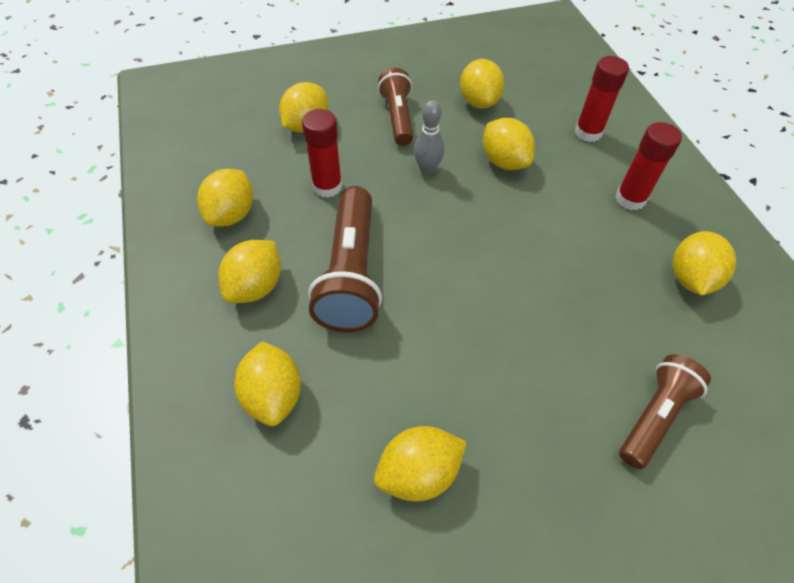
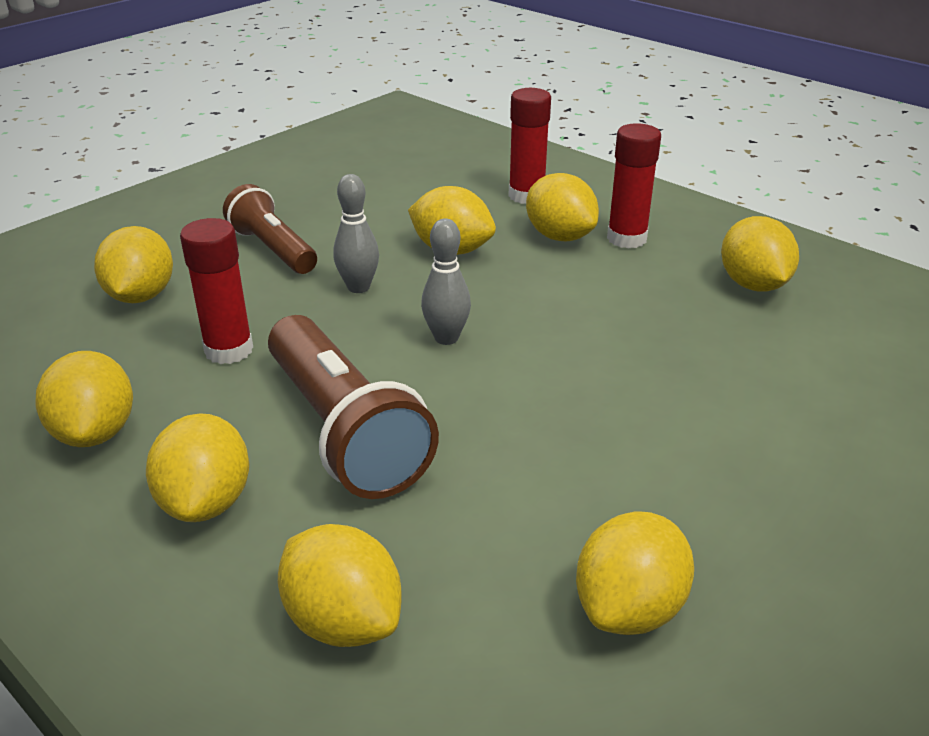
camera: 30 degrees left, 20 degrees down
yellow lemon [460,59,505,109] -> yellow lemon moved to [526,173,599,241]
brown flashlight [619,354,711,469] -> none
none -> grey bowling pin [421,218,471,345]

